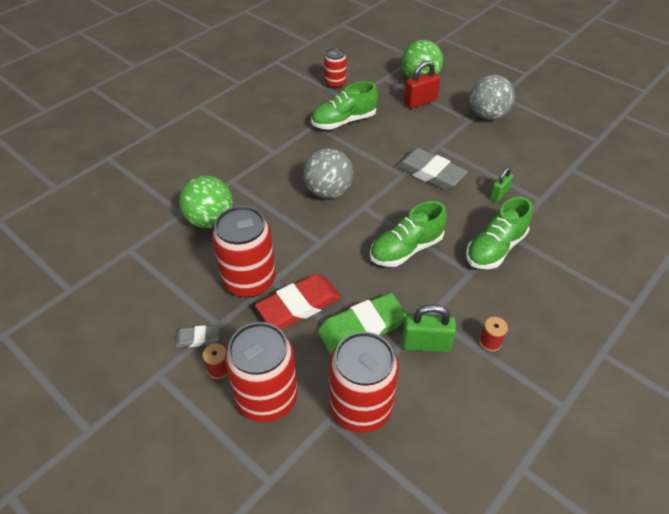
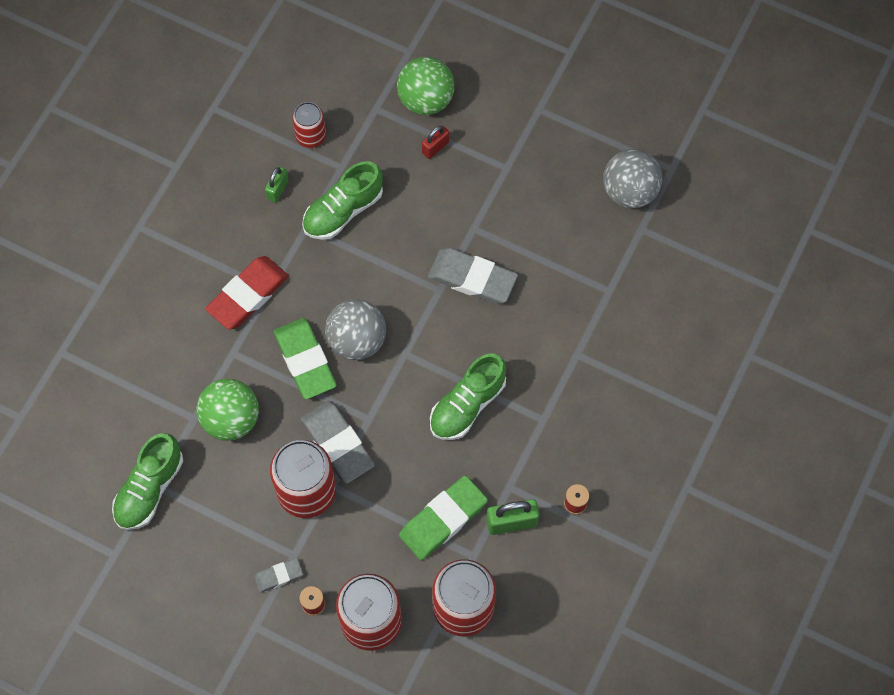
camera: 15 degrees left, 20 degrees up
red eraser [255,274,342,330] -> red eraser moved to [205,256,289,329]
red padlock [404,61,440,109] -> red padlock [422,125,449,159], size x0.63
green shoe [466,197,532,269] -> green shoe moved to [112,433,183,530]
grey ball [470,75,515,120] -> grey ball moved to [603,149,663,208]
green padlock [490,167,513,202] -> green padlock moved to [265,166,289,203]
none -> green eraser [274,318,337,399]
none -> grey eraser [301,401,375,484]

